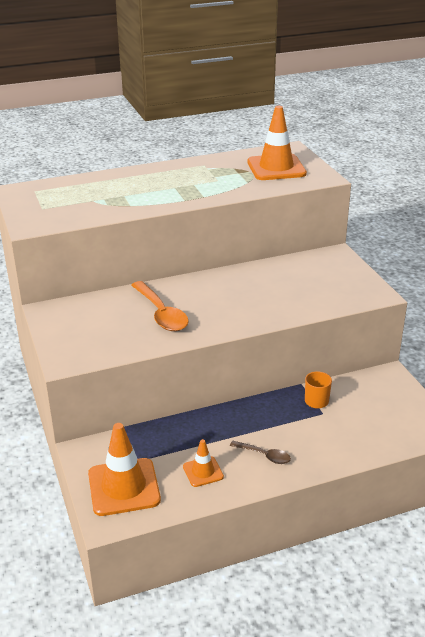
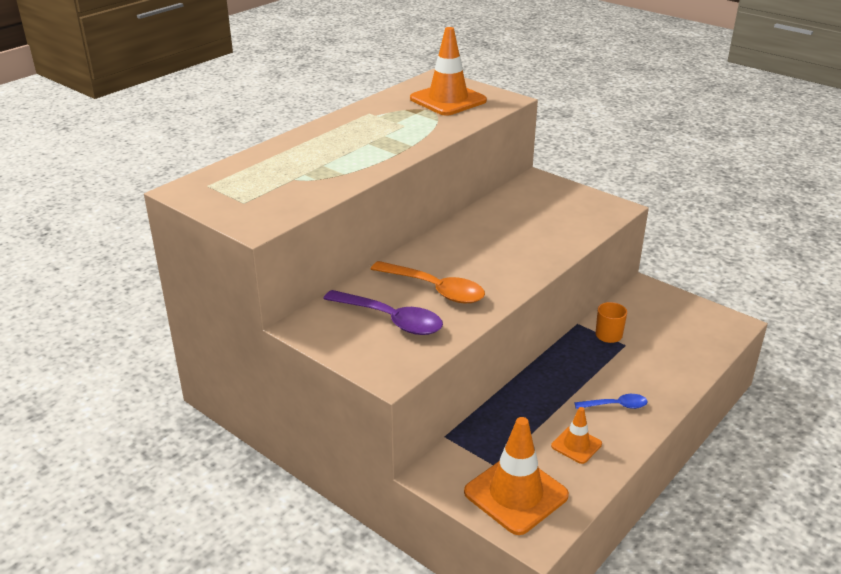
camera: 30 degrees left, 0 degrees up
brown spoon [230,441,291,464] -> blue spoon [574,394,648,409]
none -> purple spoon [323,290,443,335]

